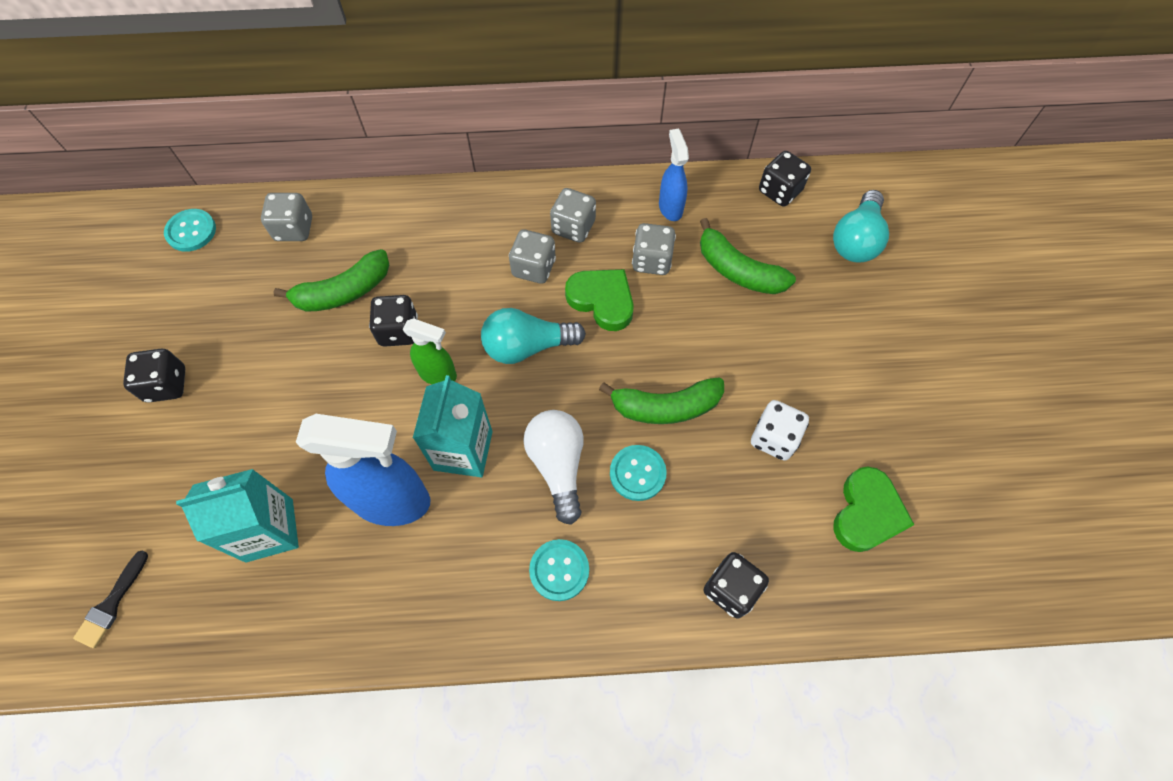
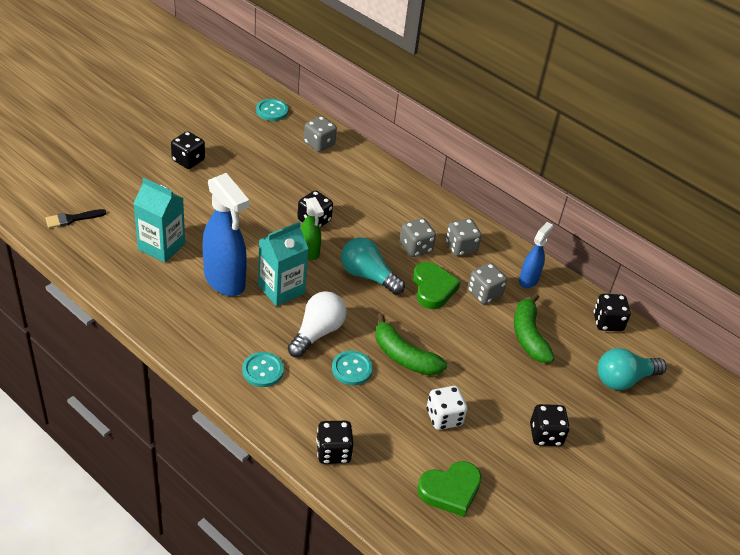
camera: 40 degrees right, 20 degrees down
green banana [273,249,389,312] -> none
none -> black dice [530,404,570,446]

